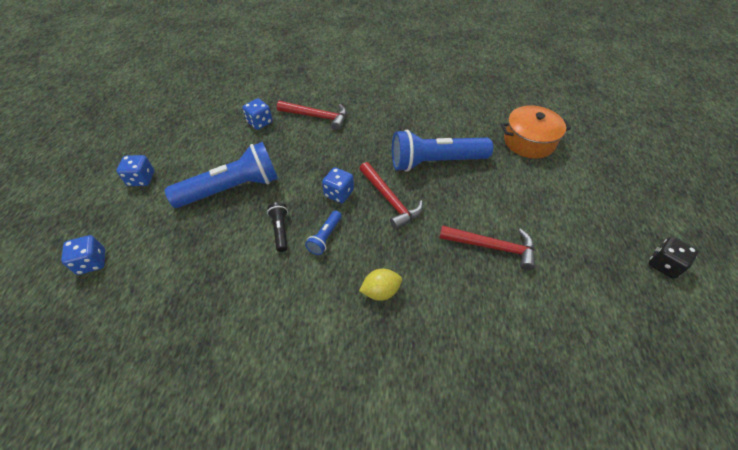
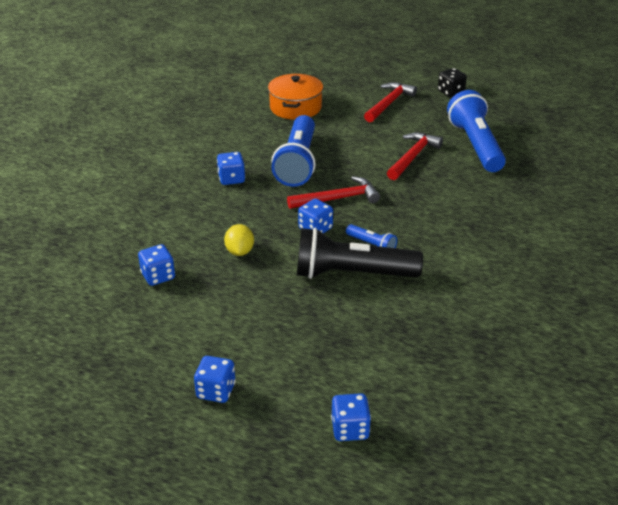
camera: 75 degrees left, 15 degrees down
blue flashlight [165,142,278,208] -> blue flashlight moved to [447,90,506,172]
black flashlight [267,202,288,252] -> black flashlight [297,228,423,279], size x2.22
red hammer [277,101,347,130] -> red hammer moved to [364,82,417,122]
yellow lemon [359,269,402,301] -> yellow lemon moved to [224,224,254,256]
none -> blue dice [217,152,245,185]

